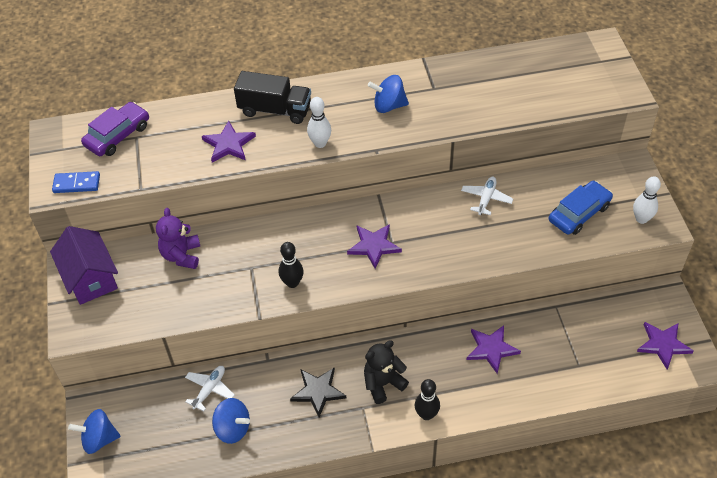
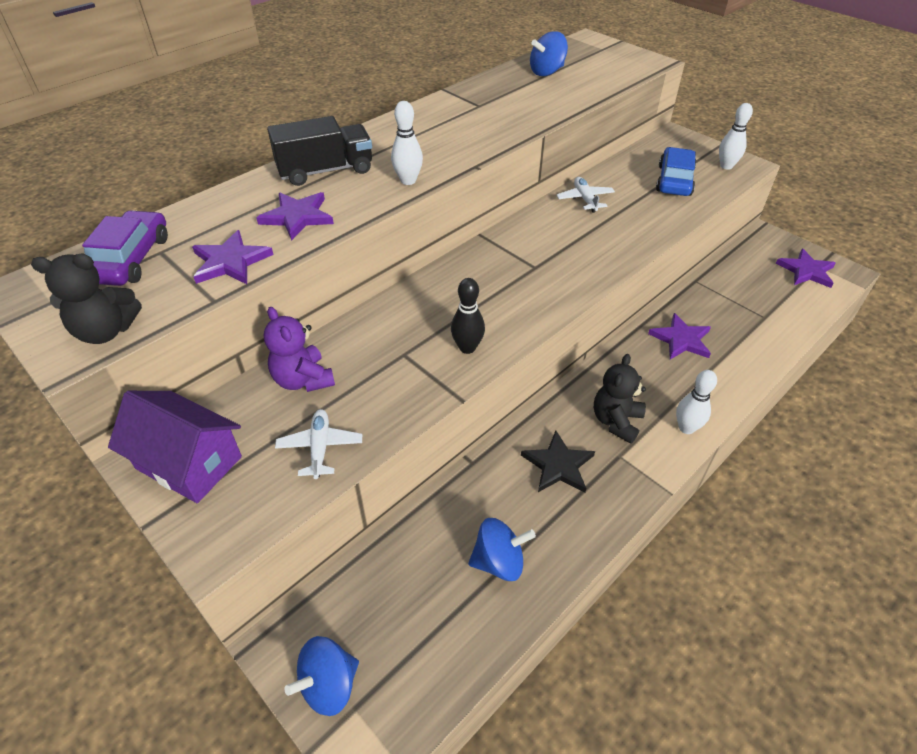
camera: 35 degrees left, 5 degrees down
blue domino [52,171,100,193] -> black teddy bear [31,254,142,344]
white plane [185,366,235,411] -> white plane moved to [275,409,362,479]
purple star [347,224,402,269] -> purple star moved to [192,230,274,284]
blue spinning top [368,75,409,113] -> blue spinning top moved to [530,31,568,76]
black bowling pin [415,379,440,420] -> white bowling pin [676,370,717,434]

